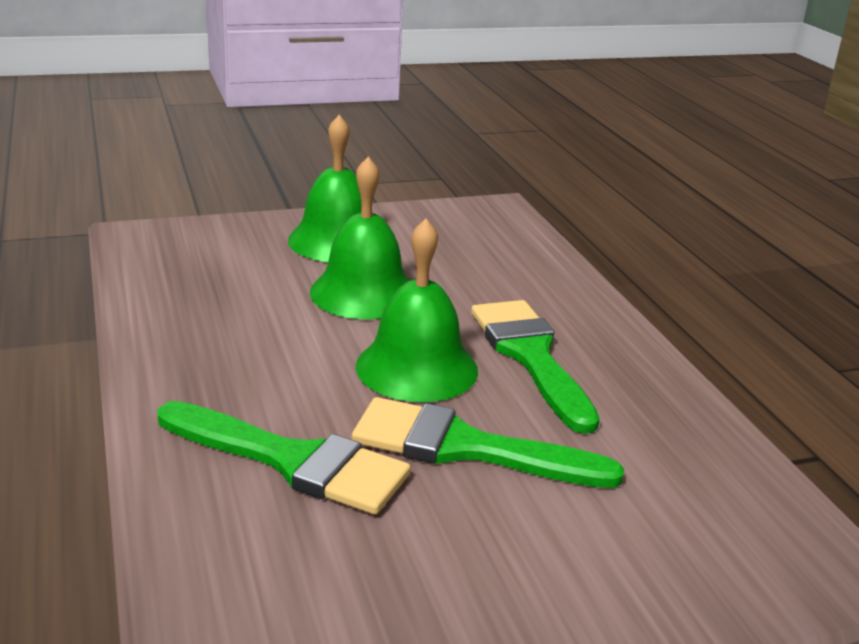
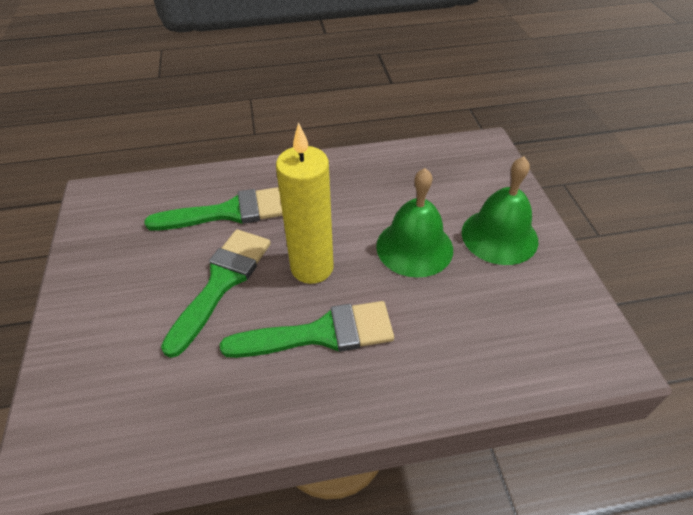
camera: 100 degrees right, 20 degrees up
green brush [158,401,411,515] -> green brush turned 135 degrees counterclockwise [144,187,283,231]
green bell [356,219,478,402] -> yellow candle [276,122,334,284]

